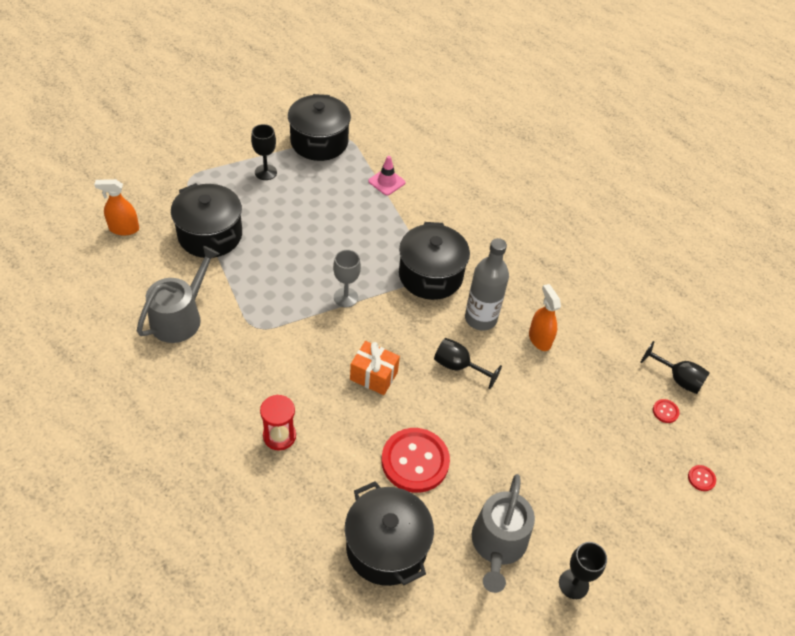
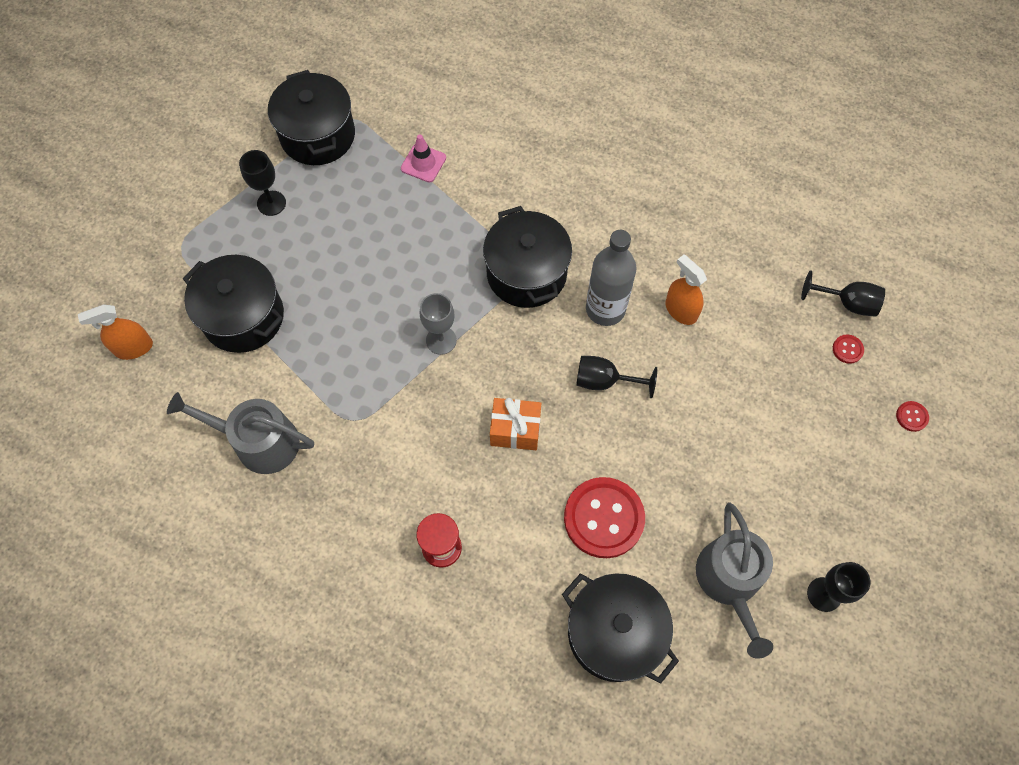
camera: 15 degrees left, 15 degrees up
grey watering can [137,246,219,343] -> grey watering can turned 90 degrees counterclockwise [167,392,314,474]

